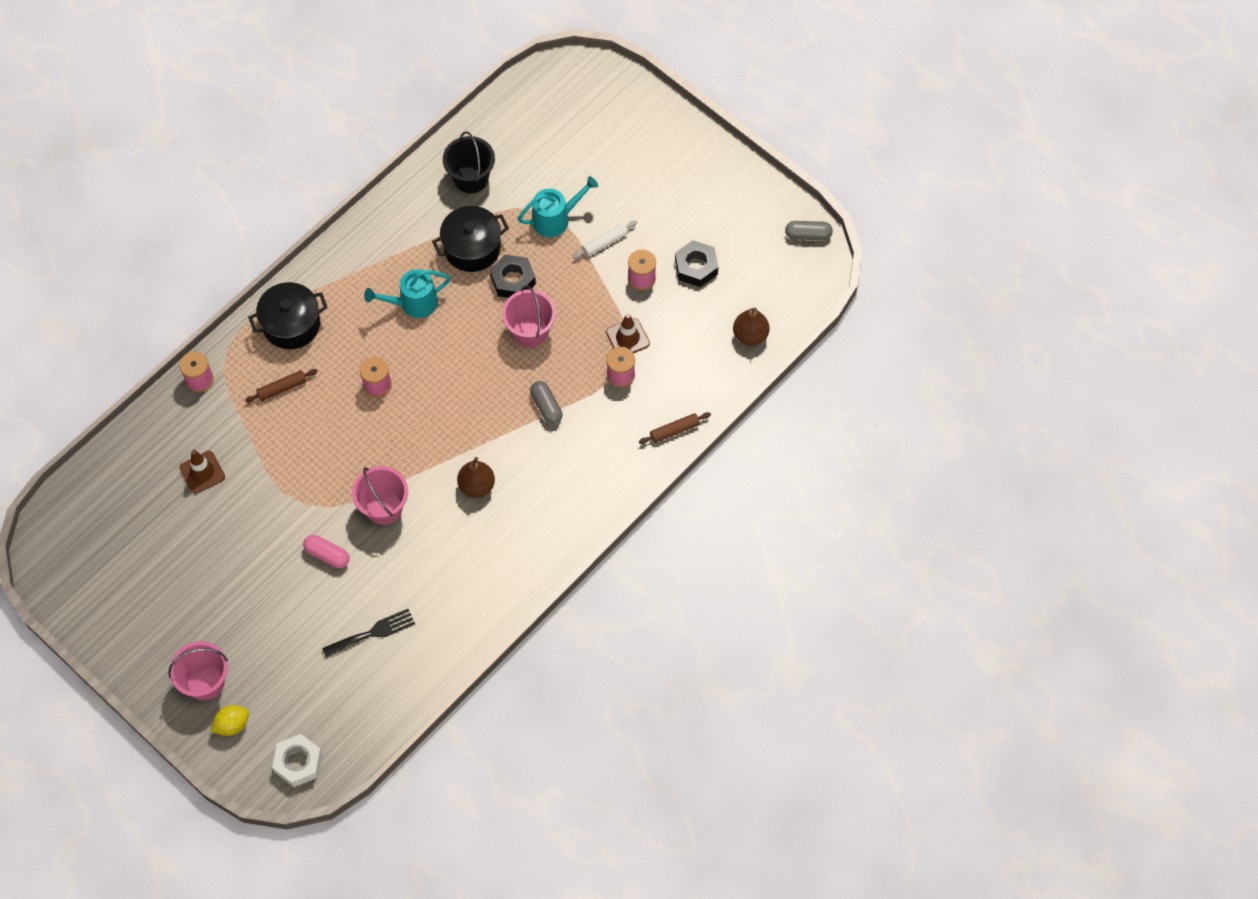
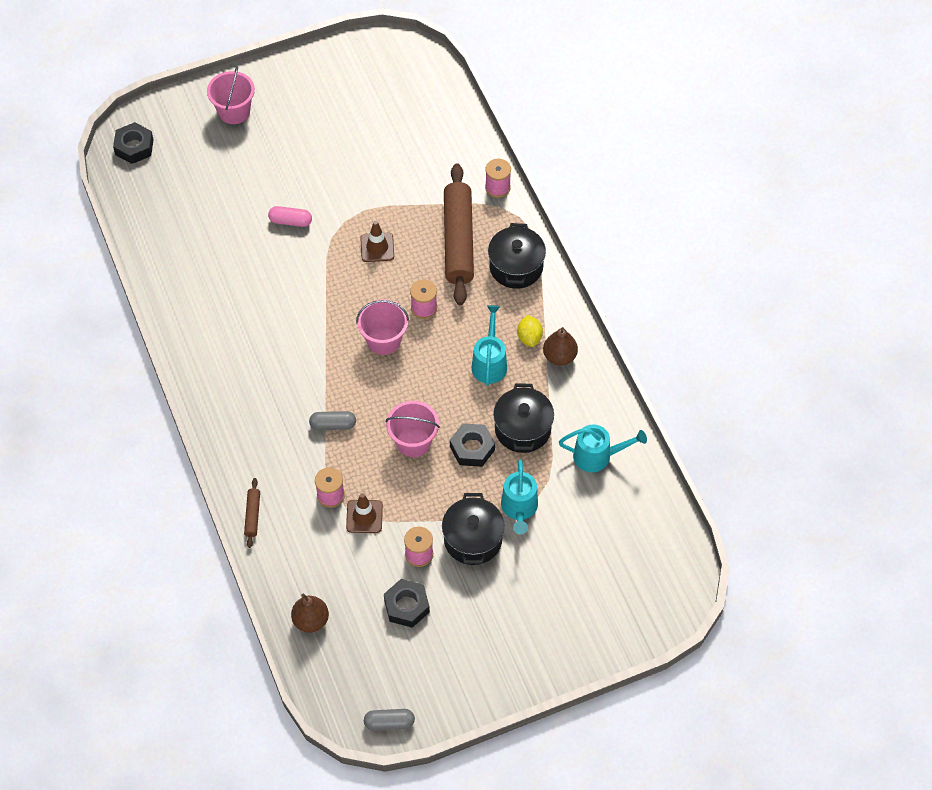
camera: 115 degrees right, 5 degrees down
brown traffic cone [180,450,225,494] -> brown traffic cone moved to [360,221,394,262]
yellow lemon [211,705,249,736] -> yellow lemon moved to [517,315,543,347]
brown rolling pin [245,369,318,403] -> brown rolling pin [444,164,474,305], size x2.37
white nut [272,734,322,787] -> black nut [113,122,154,164]
pink capsule [303,535,350,568] -> pink capsule turned 45 degrees clockwise [268,206,312,227]
black fork [322,609,415,658] -> none
pink bucket [352,466,408,525] -> pink bucket moved to [356,299,409,355]
black bucket [443,131,495,193] -> turquoise watering can [559,424,647,473]
brown pear [457,457,495,498] -> brown pear moved to [543,327,578,366]
white rolling pin [573,221,637,259] -> black pot [442,493,505,565]
grey capsule [785,221,833,240] -> grey capsule turned 60 degrees clockwise [364,709,415,731]

